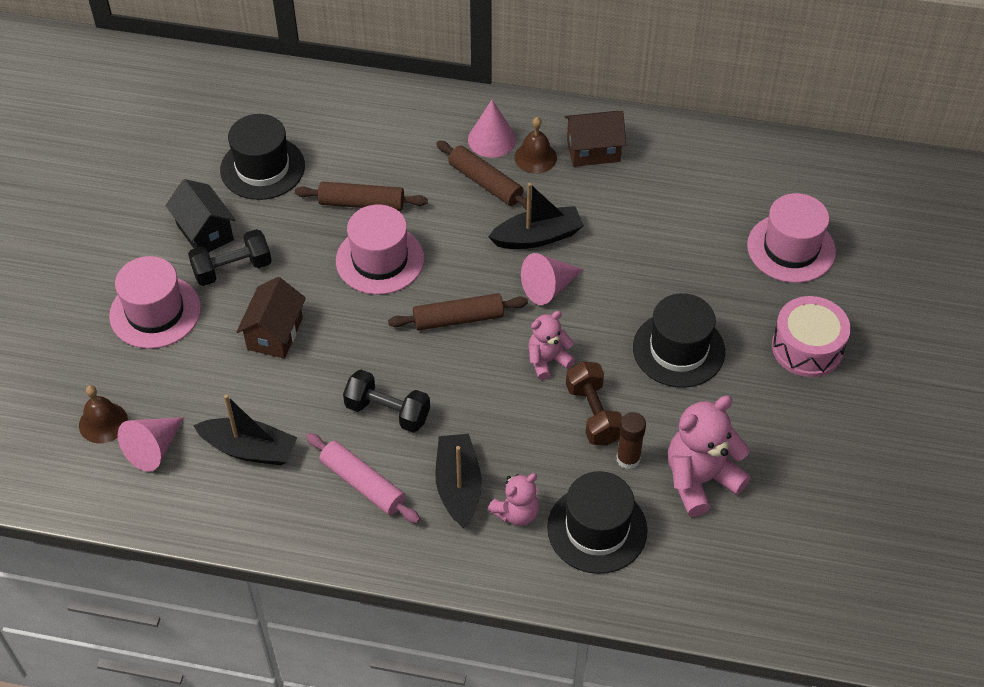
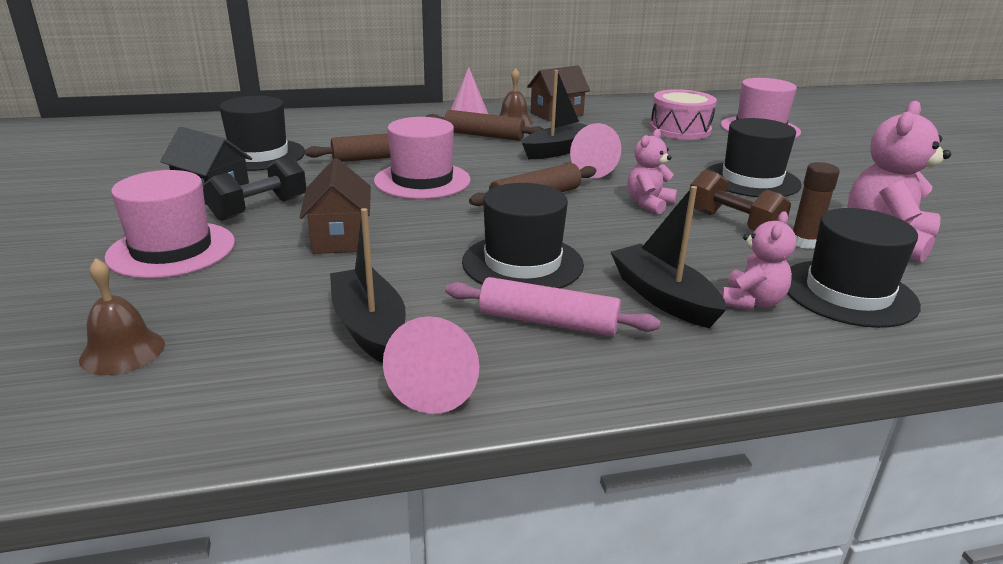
camera: 25 degrees left, 25 degrees down
pink cone [118,417,184,472] -> pink cone moved to [383,316,479,414]
black boat [193,394,297,465] -> black boat turned 105 degrees counterclockwise [330,208,406,363]
black dumbbell [343,370,430,433] -> black hat [462,183,584,288]
pink drum [772,296,851,377] -> pink drum moved to [650,89,717,140]

